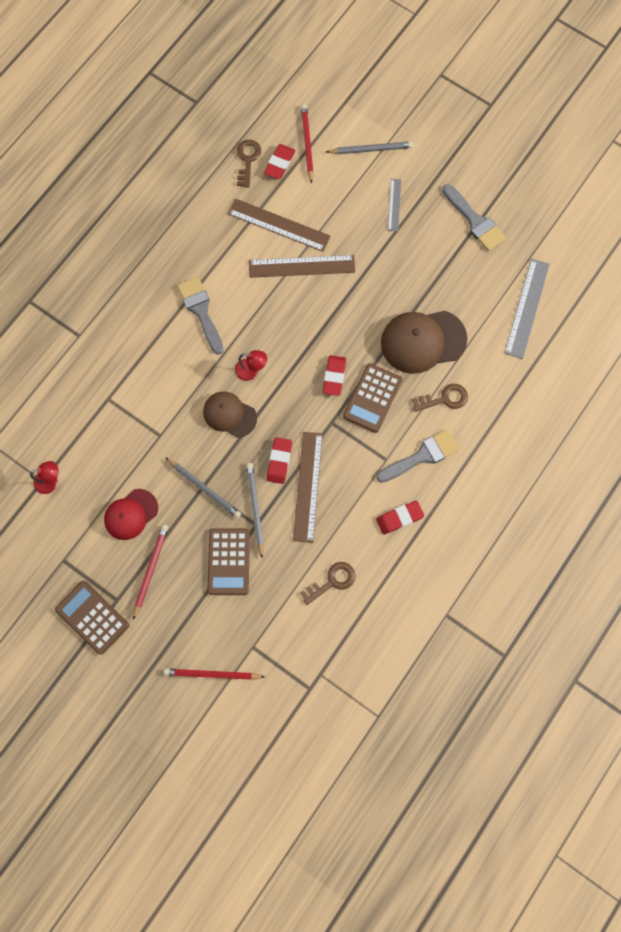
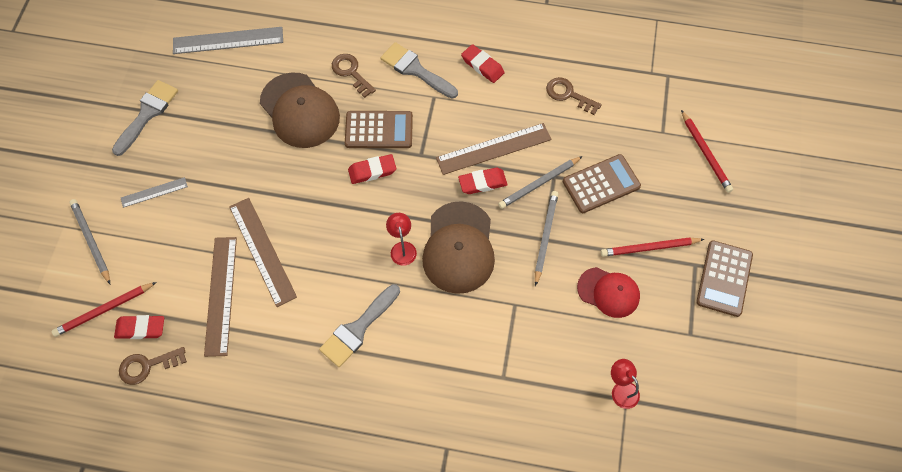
camera: 115 degrees left, 10 degrees down
brown cap [203,392,257,438] -> brown cap [422,201,495,294], size x1.58

